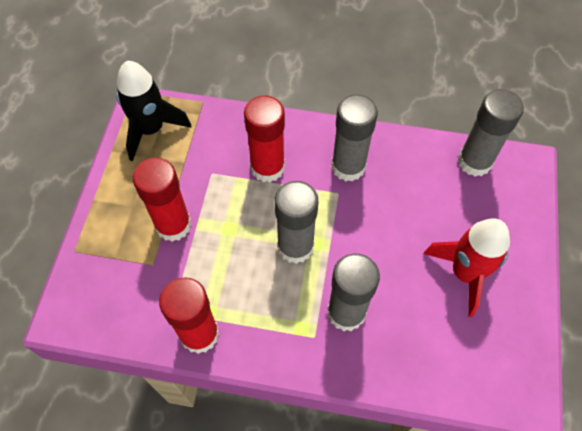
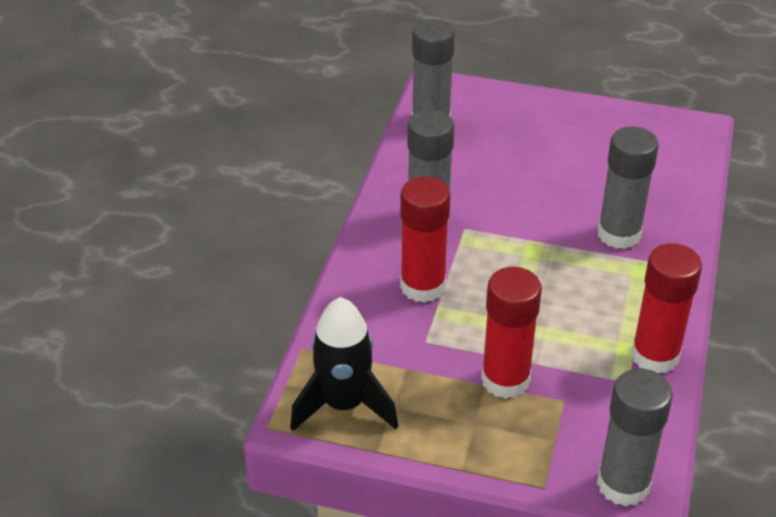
camera: 85 degrees left, 20 degrees down
grey glue stick [275,181,318,264] -> grey glue stick moved to [597,368,673,507]
red rocket [424,219,510,317] -> none

